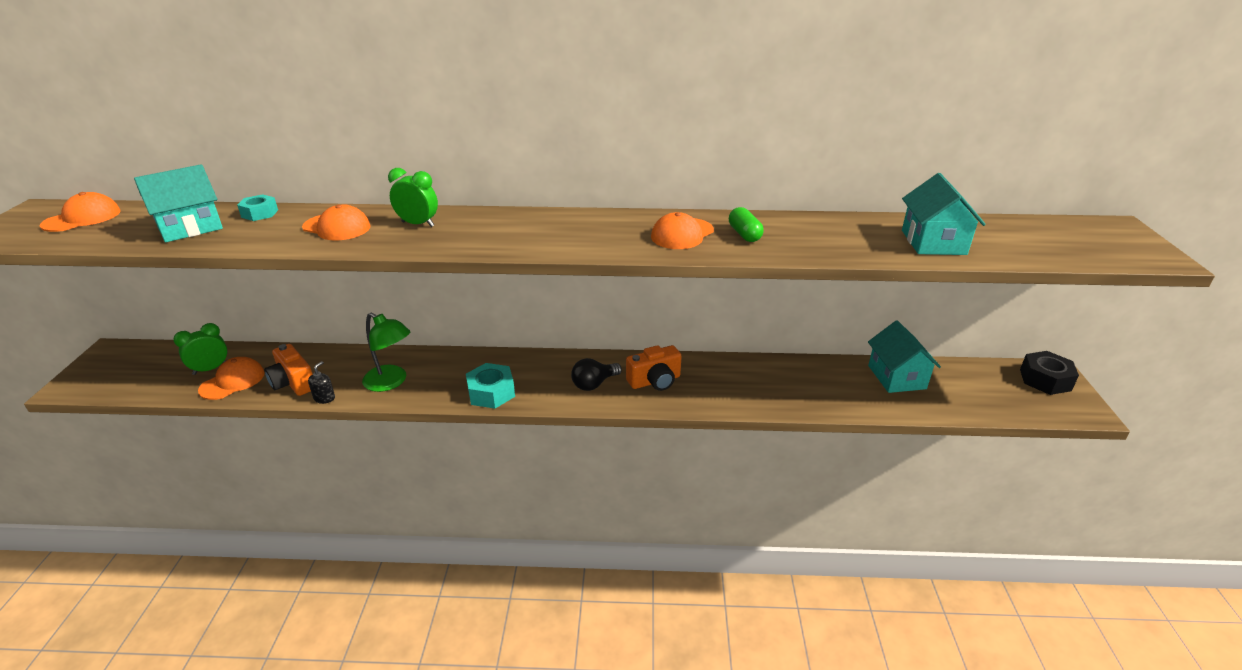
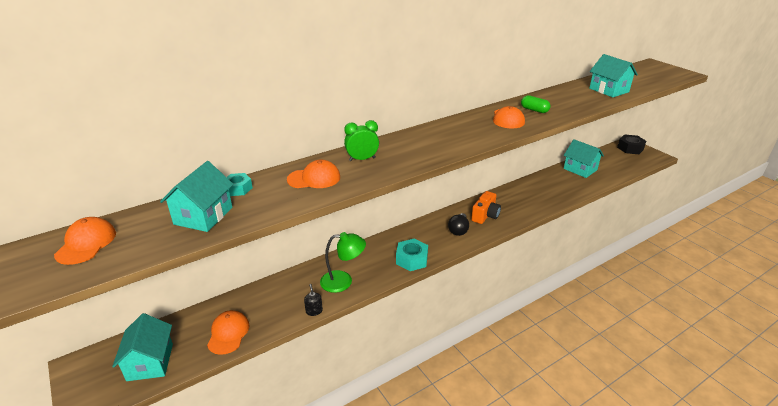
camera: 35 degrees left, 0 degrees up
green clock [173,323,227,375] -> none
orange camera [264,344,313,396] -> none
none -> turquoise house [112,313,173,381]

